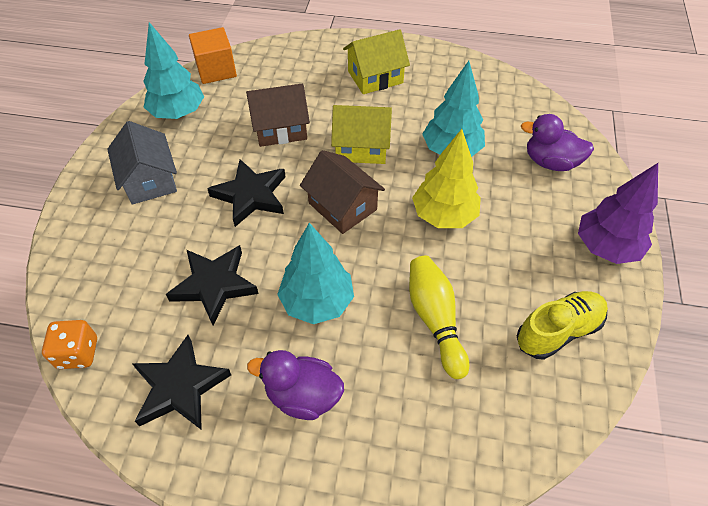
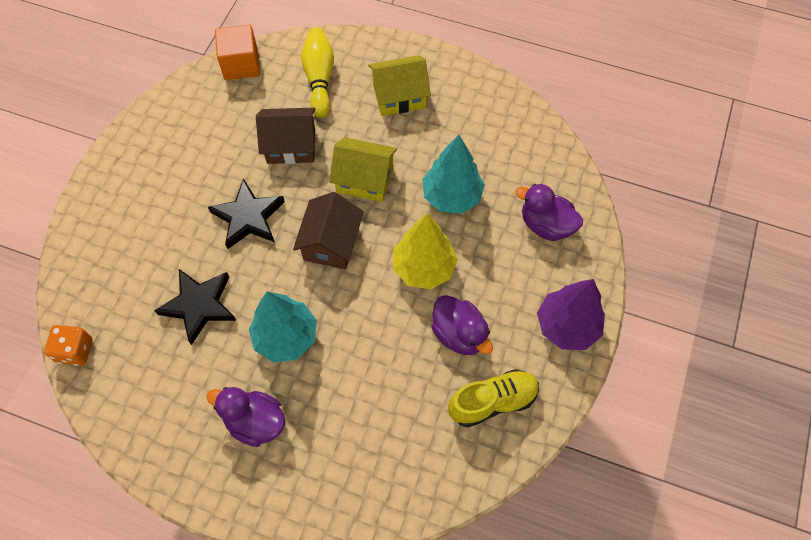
camera: 10 degrees right, 10 degrees up
grey house [107,121,177,205] -> none
black star [132,335,231,430] -> none
turquoise tree [143,22,204,119] -> none
brown house [300,150,385,234] -> brown house turned 45 degrees clockwise [293,192,364,269]
yellow bowling pin [409,256,469,379] -> yellow bowling pin moved to [301,28,334,118]
none -> purple duck [431,295,493,355]

